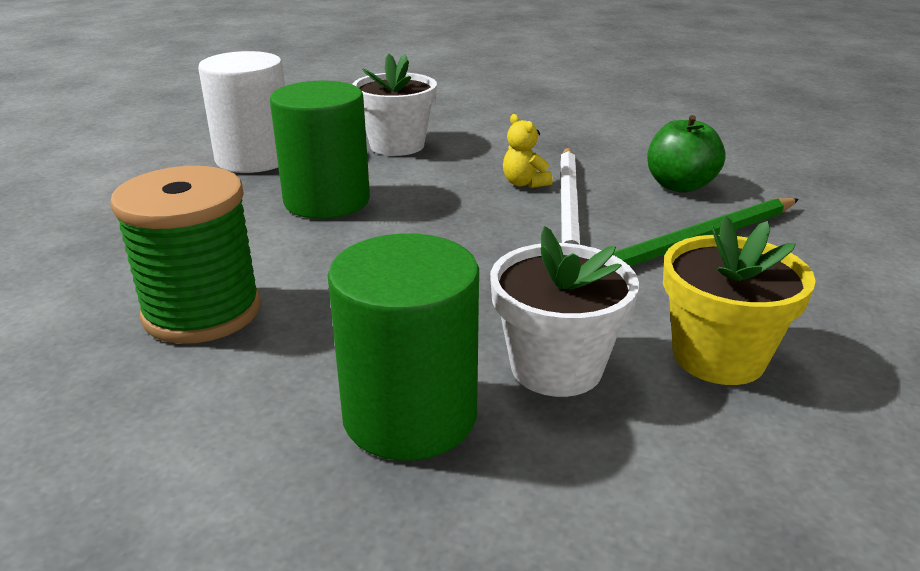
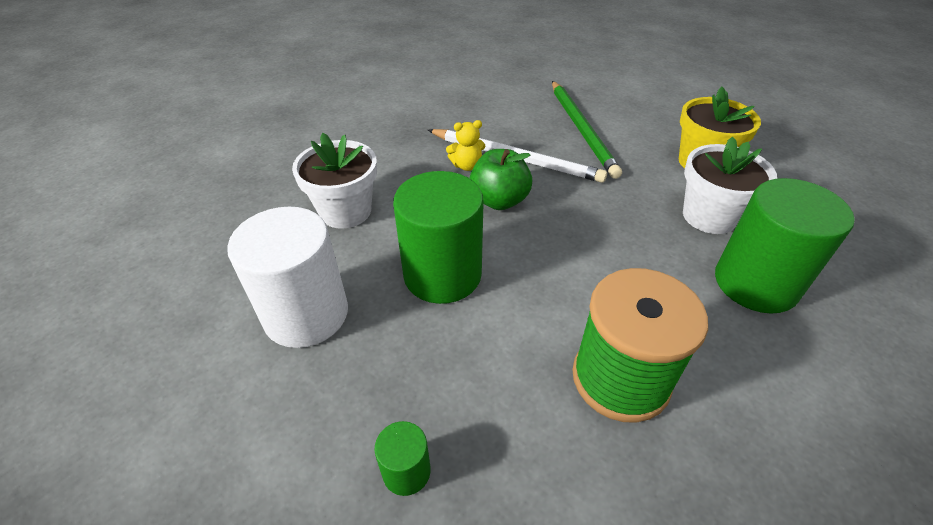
camera: 70 degrees left, 15 degrees up
green apple [647,115,726,193] -> green apple moved to [470,149,532,210]
none -> green cylinder [375,421,431,496]

